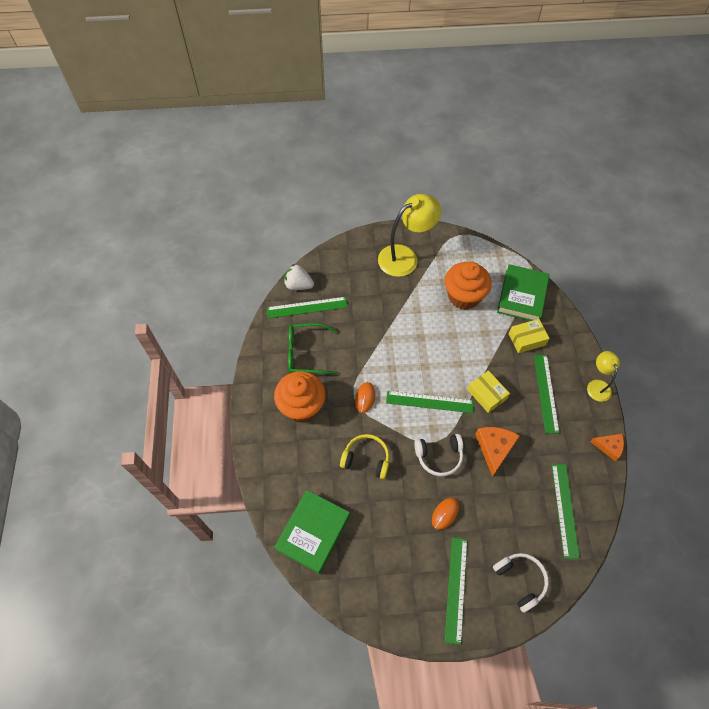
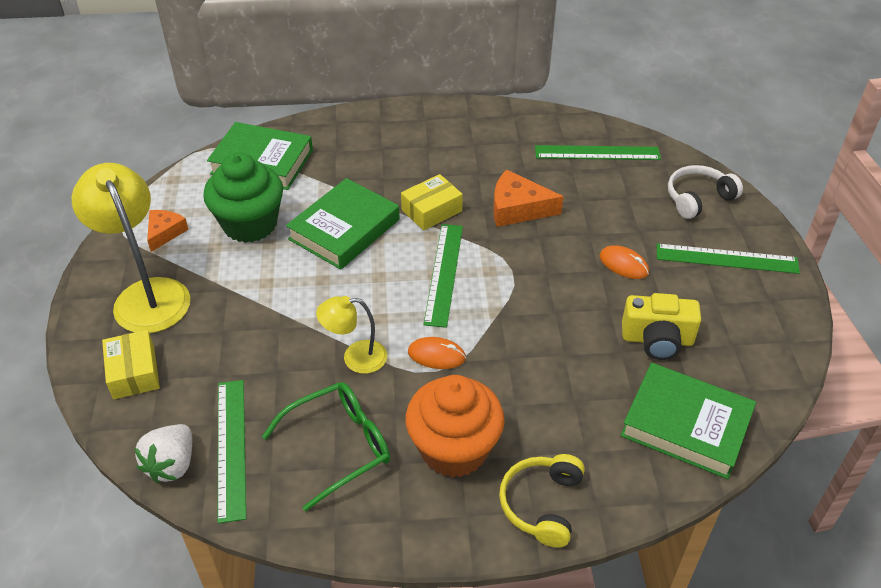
camera: 90 degrees left, 15 degrees down
green glasses [288,323,338,375] -> green glasses turned 120 degrees counterclockwise [262,382,390,511]
yellow headphones [340,434,390,479] -> yellow headphones moved to [499,454,585,548]
white headphones [414,434,463,476] -> none
orange cupcake [445,262,492,310] -> green cupcake [203,152,283,243]
yellow box [509,319,550,353] -> yellow box moved to [102,330,160,399]
green ruler [534,355,560,434] -> none
yellow lamp [587,351,620,402] -> yellow lamp moved to [316,296,387,374]
orange cheese [590,434,624,461] -> orange cheese moved to [147,210,189,252]
none -> green book [286,178,400,270]
none -> yellow camera [622,293,701,360]

